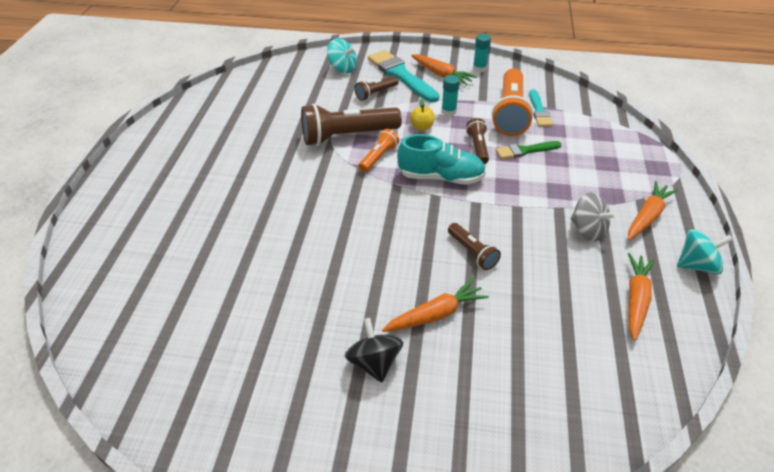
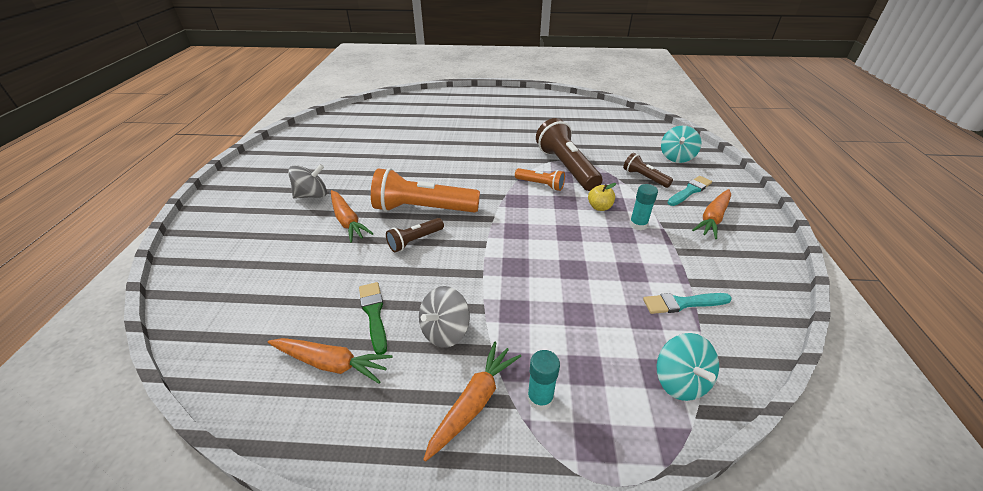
camera: 85 degrees right, 5 degrees down
black spinning top [345,318,403,383] -> grey spinning top [288,164,327,199]
turquoise brush [368,50,439,102] -> turquoise brush [667,176,712,206], size x0.58
turquoise shoe [397,134,486,185] -> none
brown flashlight [466,118,489,164] -> none
turquoise glue stick [473,34,491,72] -> turquoise glue stick moved to [527,350,560,411]
orange flashlight [492,68,533,136] -> orange flashlight moved to [371,168,480,213]
green brush [496,141,561,159] -> green brush moved to [359,282,387,355]
orange carrot [628,181,678,240] -> orange carrot turned 90 degrees counterclockwise [423,342,521,462]
turquoise spinning top [677,229,733,275] -> turquoise spinning top moved to [657,333,719,401]

